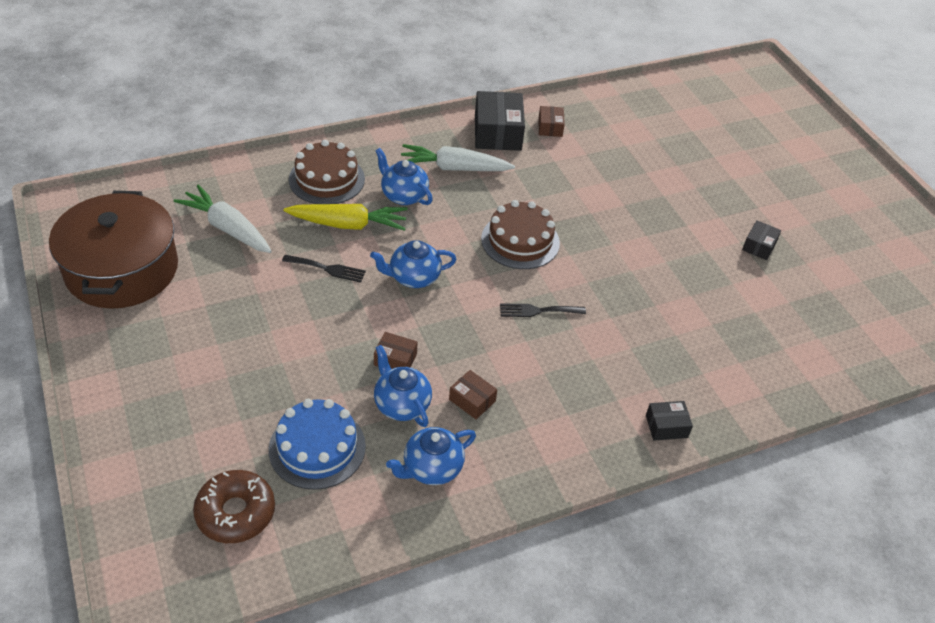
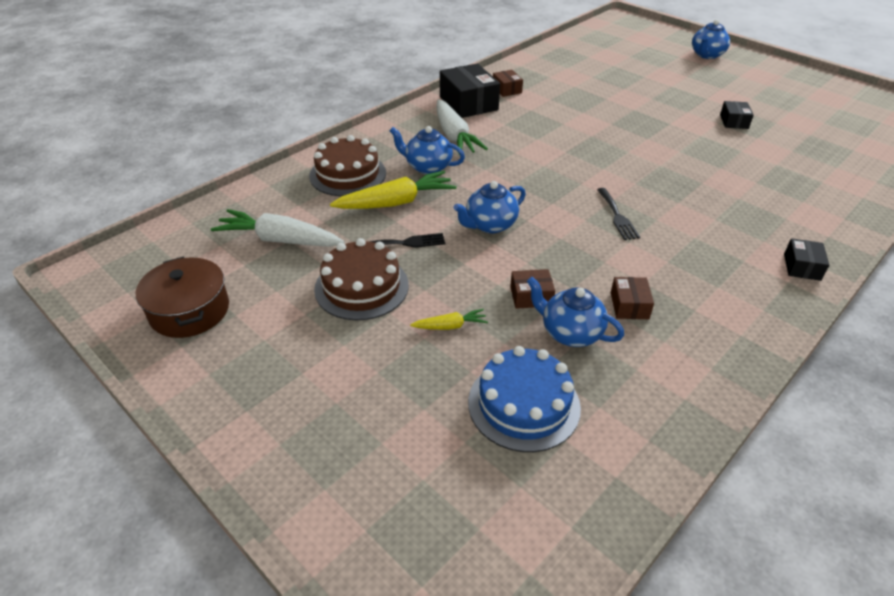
camera: 20 degrees left, 5 degrees down
brown pot [49,191,178,309] -> brown pot [136,257,229,338], size x0.61
brown donut [193,470,275,543] -> none
blue teapot [386,427,476,485] -> blue teapot moved to [692,20,730,59]
white carrot [401,144,515,171] -> white carrot turned 90 degrees counterclockwise [436,99,488,155]
brown box [449,370,497,419] -> brown box turned 75 degrees clockwise [611,277,654,319]
brown cake [481,200,560,269] -> brown cake moved to [314,238,409,320]
black fork [500,303,586,317] -> black fork turned 75 degrees counterclockwise [597,188,640,240]
black box [646,401,693,441] -> black box turned 45 degrees counterclockwise [784,238,829,281]
none -> yellow carrot [410,309,488,330]

